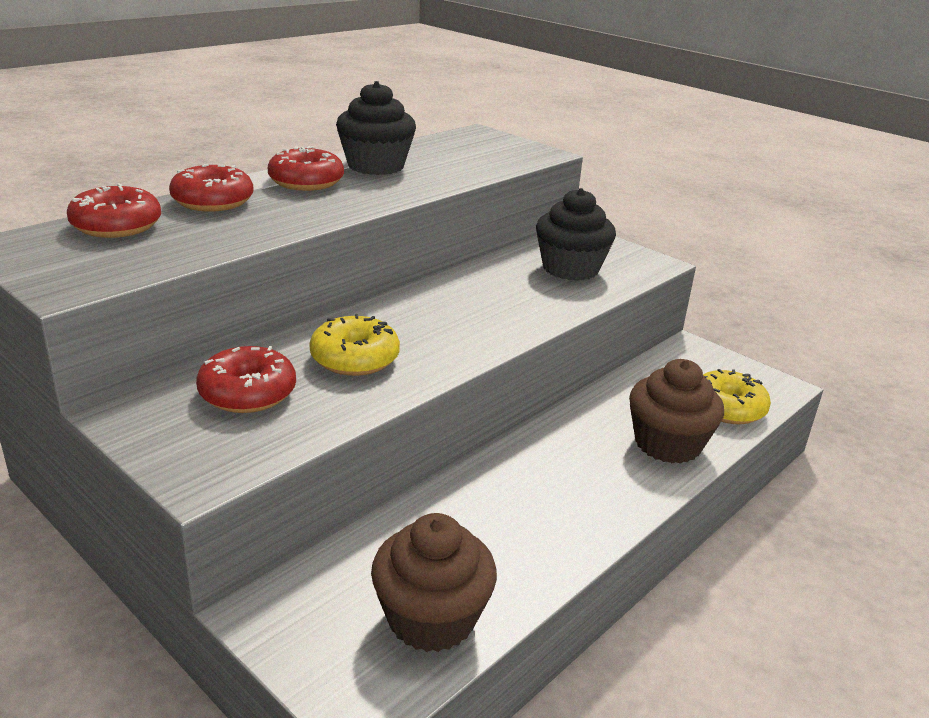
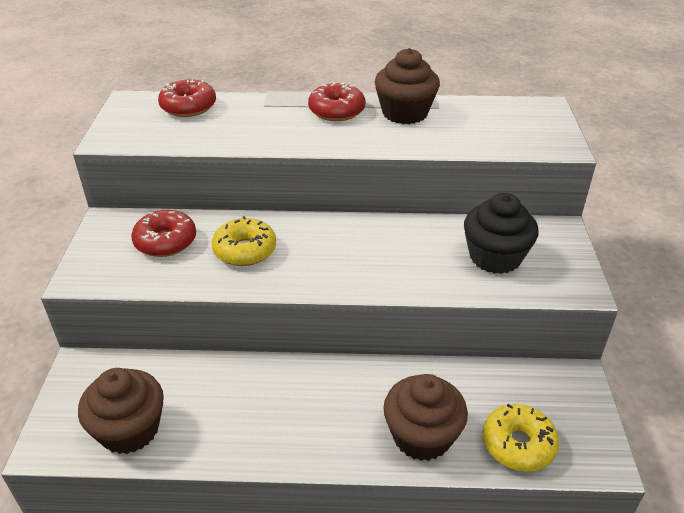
camera: 50 degrees right, 10 degrees up
red donut [169,164,254,212] -> none
black cupcake [336,81,416,175] -> brown cupcake [375,48,440,124]

